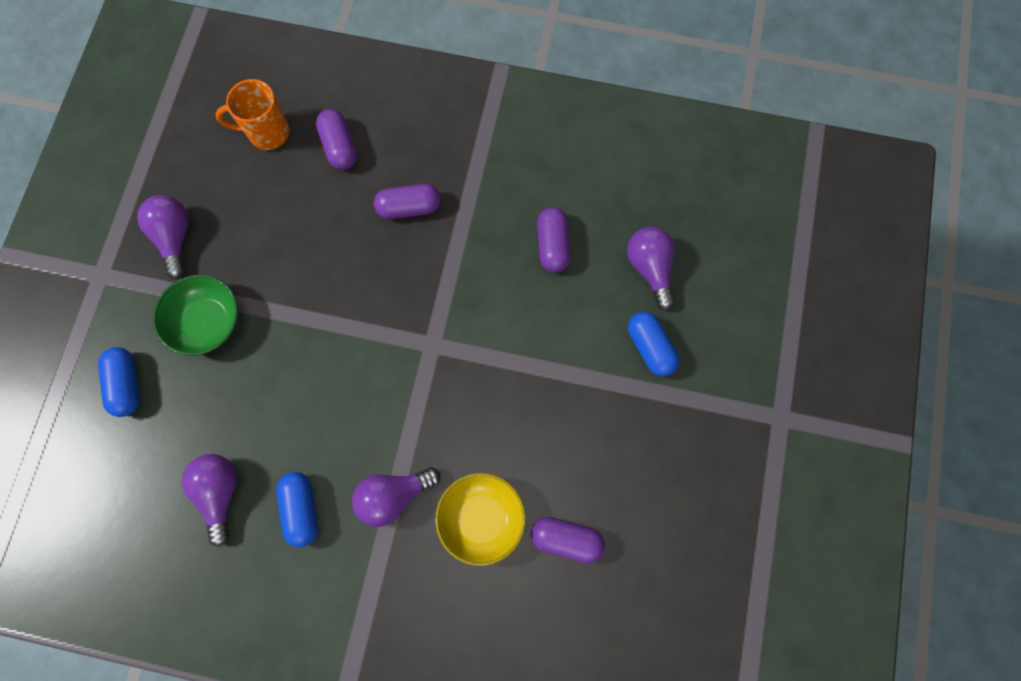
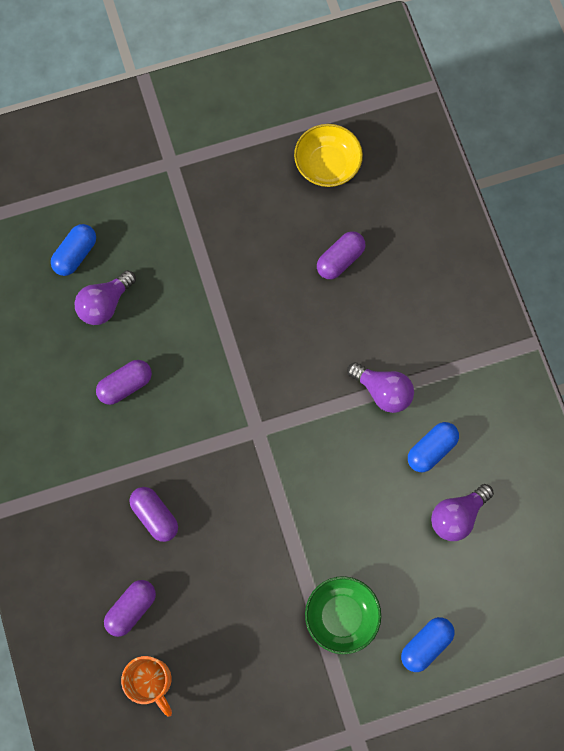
camera: 120 degrees left, 0 degrees up
purple light bulb [137,195,189,279] -> none
yellow bowl [435,473,526,566] -> yellow bowl moved to [294,124,363,187]
purple capsule [531,517,605,564] -> purple capsule turned 60 degrees clockwise [317,231,365,279]
blue capsule [628,311,680,377] -> blue capsule moved to [51,224,96,276]

